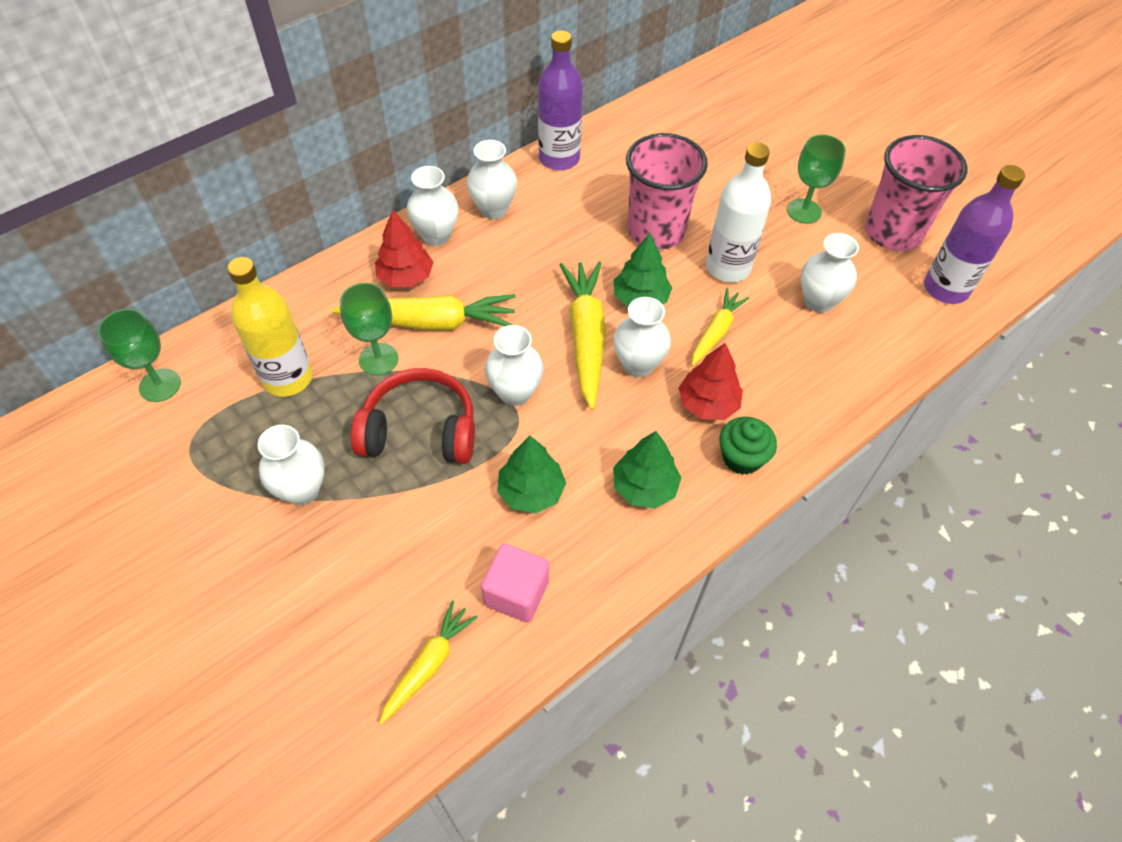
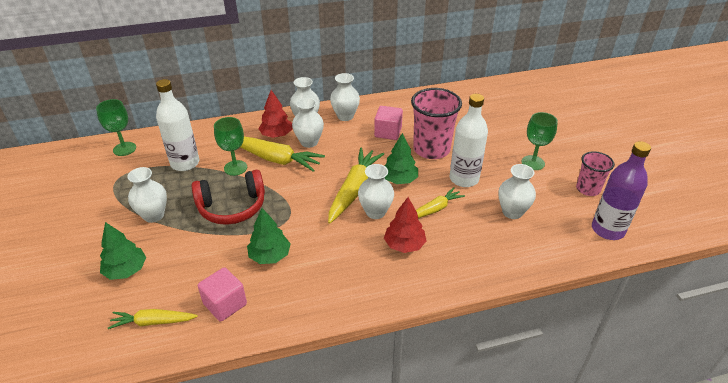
camera: 25 degrees right, 15 degrees down
yellow bottle [227,257,313,397] -> white bottle [156,79,199,171]
red headphones [351,368,475,464] -> red headphones turned 135 degrees clockwise [192,170,265,225]
yellow carrot [379,601,478,724] -> yellow carrot turned 150 degrees counterclockwise [108,309,198,329]
white vase [485,325,544,406] -> white vase moved to [292,98,324,148]
purple bottle [538,30,583,171] -> none
green tree [613,431,681,509] -> green tree moved to [100,222,146,280]
green cupcake [719,417,777,475] -> none
pink cup [865,135,967,251] -> pink cup [576,151,615,196], size x0.59
none -> pink cube [374,106,403,140]

